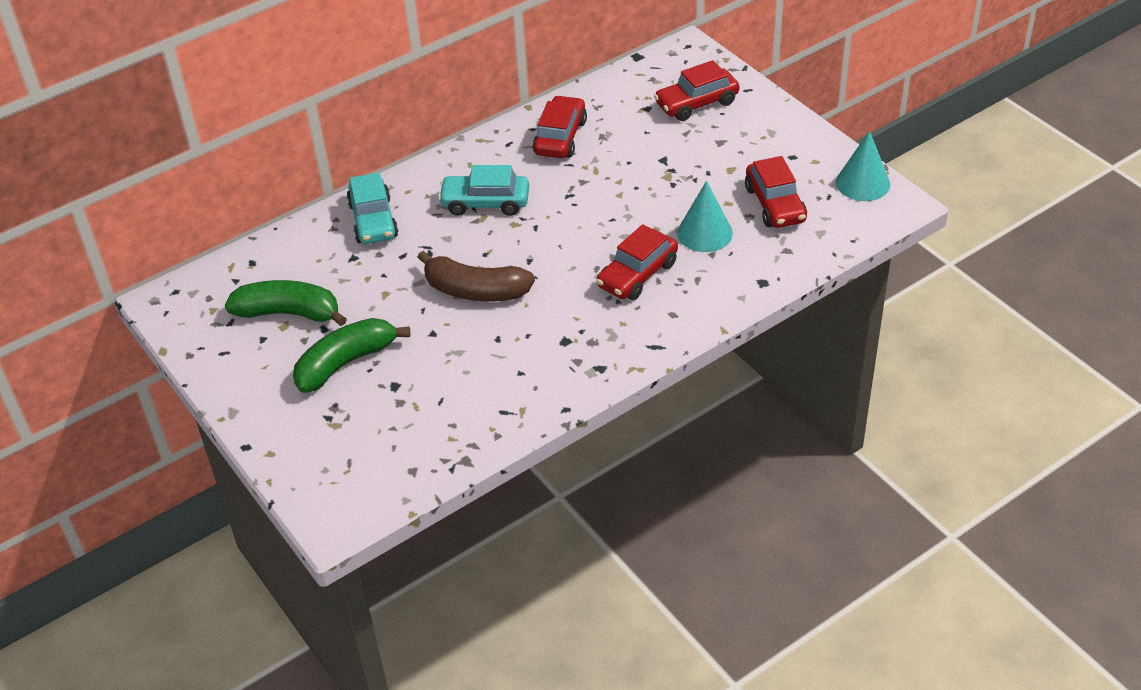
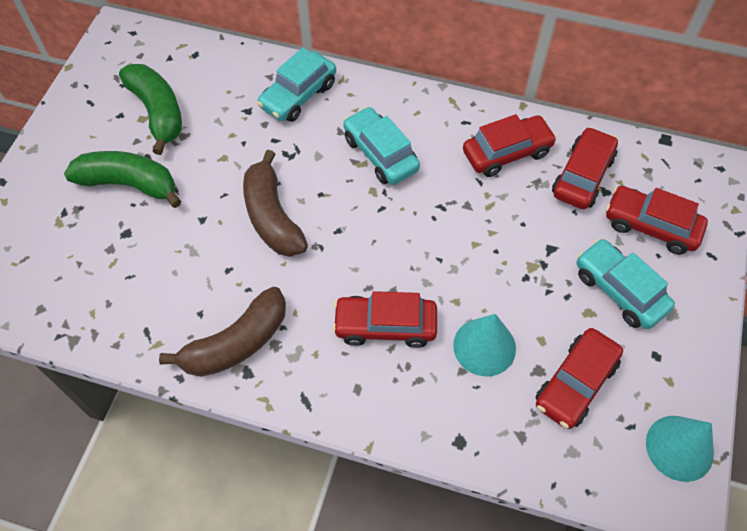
camera: 50 degrees right, 15 degrees up
none -> brown banana [159,287,286,377]
none -> red car [552,127,618,209]
none -> turquoise car [577,238,675,329]

